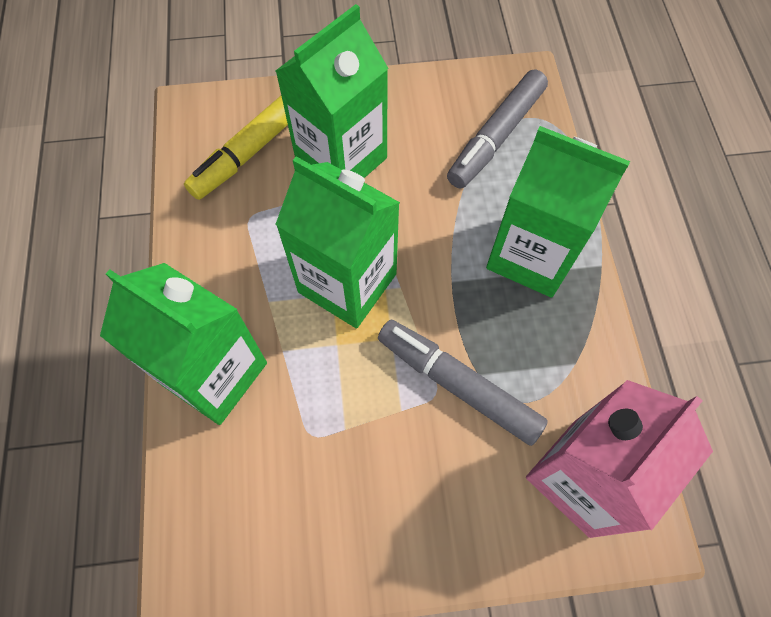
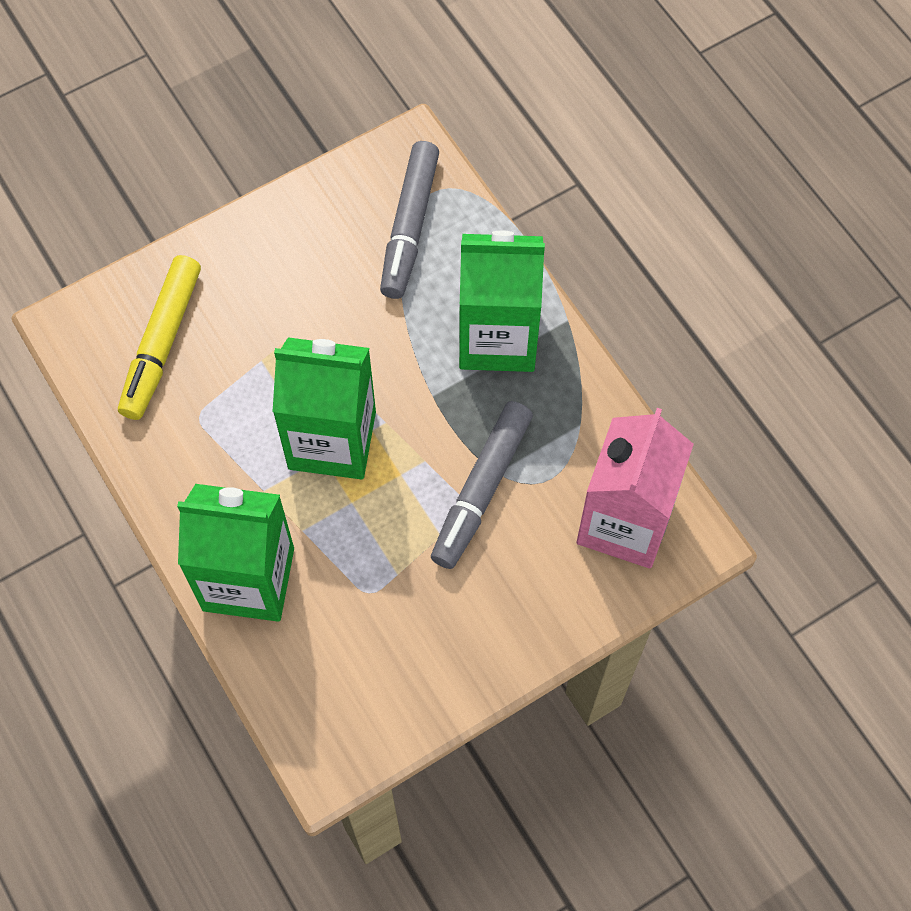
camera: 25 degrees left, 0 degrees up
green carton [276,4,388,178] -> none
grey marker [378,320,548,446] -> grey marker turned 75 degrees counterclockwise [431,401,533,569]

